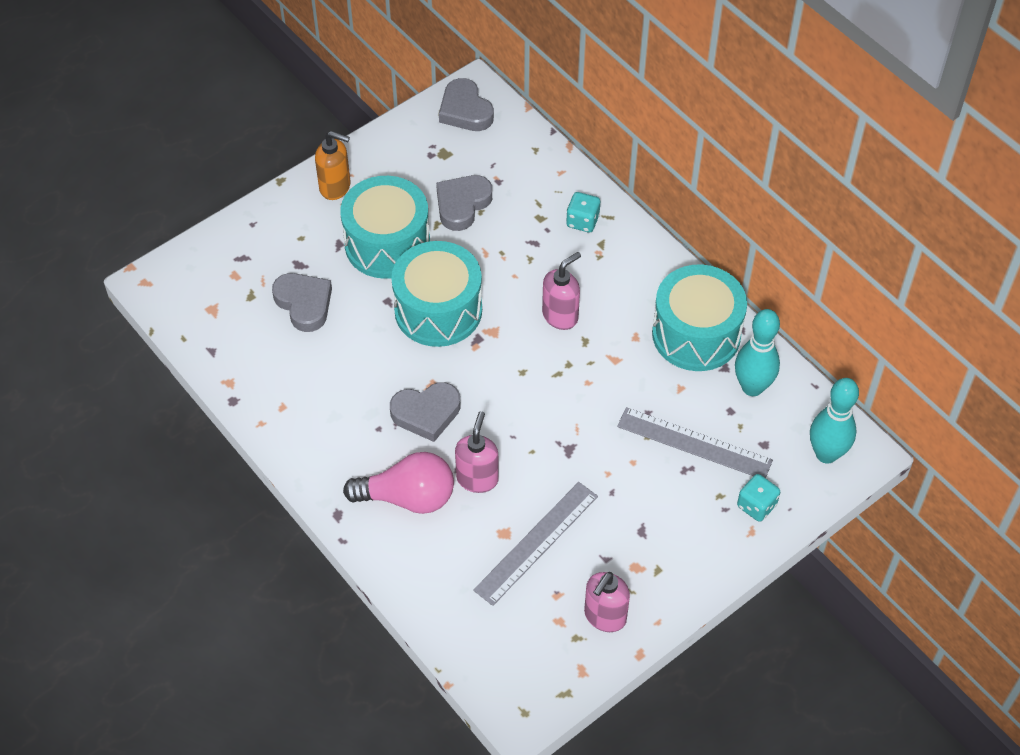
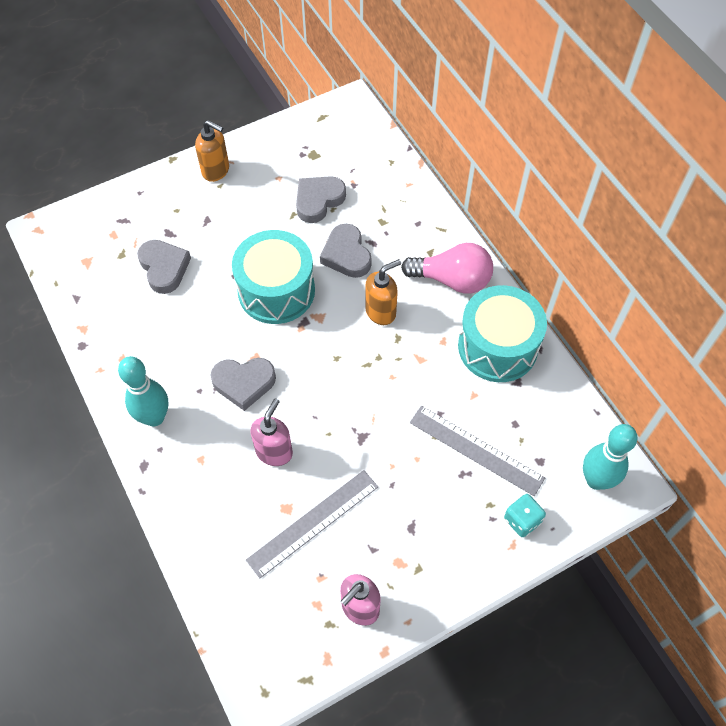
camera: 10 degrees right, 5 degrees up
turquoise drum [340,176,430,279] -> none
pink light bulb [343,452,454,514] -> pink light bulb moved to [401,243,493,294]
grey heart [439,78,494,131] -> grey heart moved to [320,224,371,278]
pink soap dispenser [542,252,581,330] -> orange soap dispenser [365,259,401,325]
turquoise dice [566,192,600,233] -> none
turquoise bowling pin [735,309,780,396] -> turquoise bowling pin moved to [118,356,168,426]

